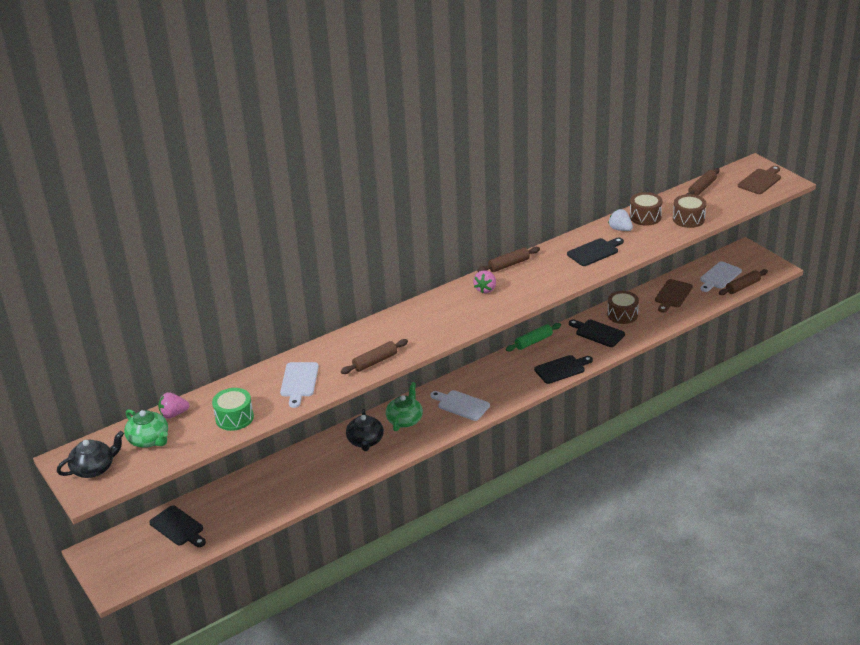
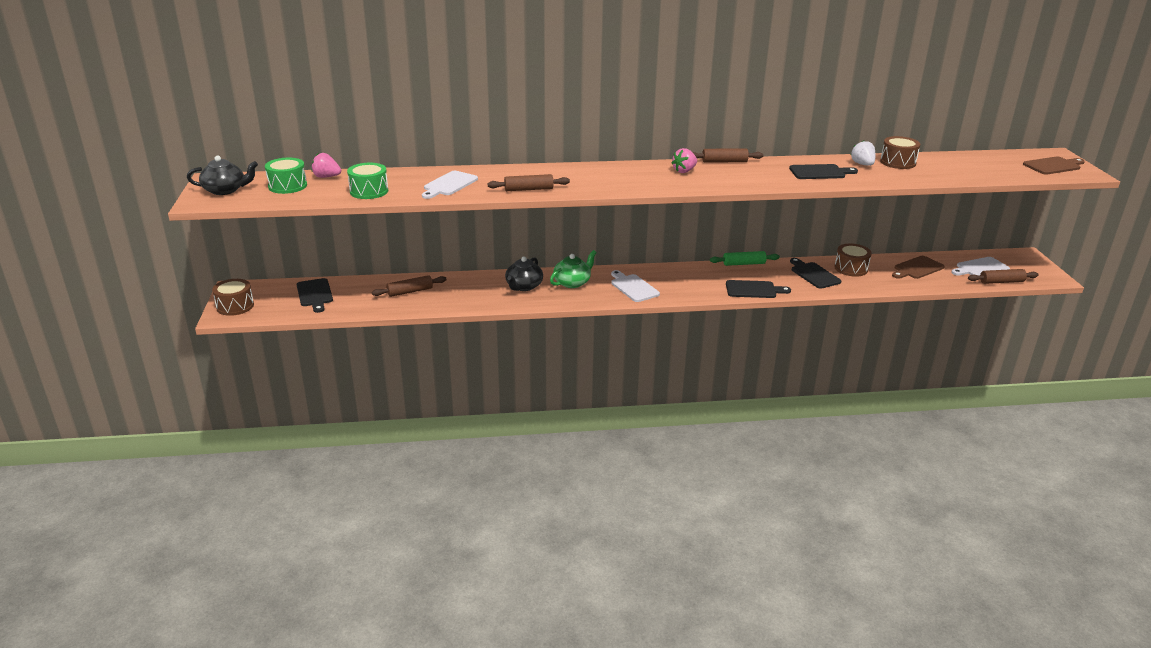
camera: 25 degrees right, 5 degrees down
green teapot [124,409,168,448] -> green drum [265,158,307,194]
brown drum [673,194,706,228] -> brown drum moved to [212,279,254,316]
brown rolling pin [687,168,720,195] -> brown rolling pin moved to [372,275,447,297]

